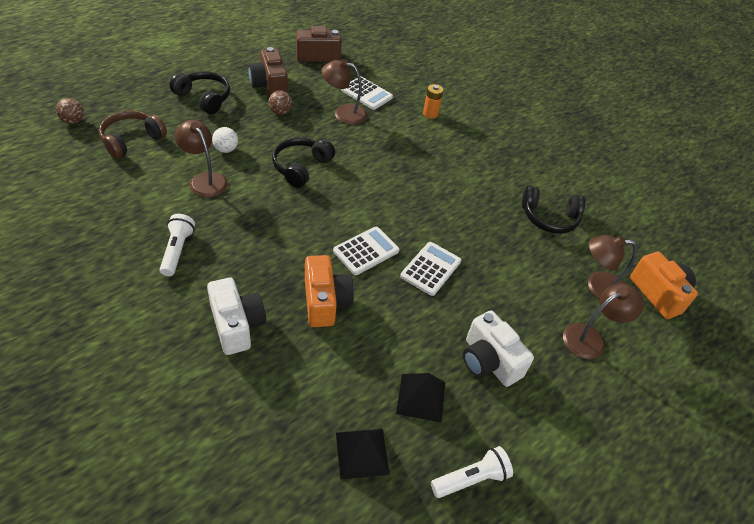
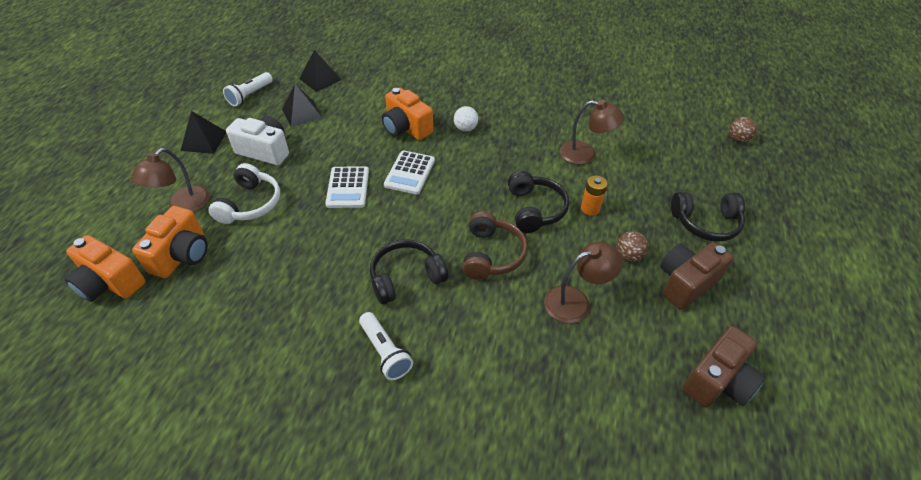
camera: 150 degrees right, 0 degrees up
brown headphones [99,111,167,159] -> brown headphones moved to [462,211,528,280]
white flashlight [159,214,195,276] -> white flashlight moved to [359,312,413,380]
white camera [207,277,266,355] -> none
white ball [212,127,238,153] -> white ball moved to [454,106,478,132]
brown camera [248,47,288,97] -> brown camera turned 75 degrees counterclockwise [660,242,733,310]
white calculator [341,76,393,110] -> none
orange battery [423,84,443,119] -> orange battery moved to [581,175,608,216]
black headphones [522,186,586,234] -> black headphones moved to [370,239,449,304]
brown lamp [588,235,637,299] -> orange camera [132,206,208,278]
none -> black pyramid [181,111,226,154]
none -> white headphones [209,163,280,224]

